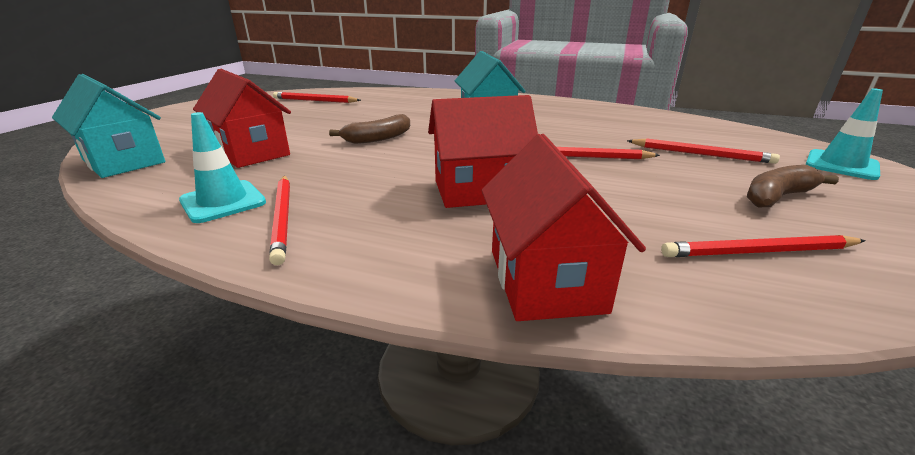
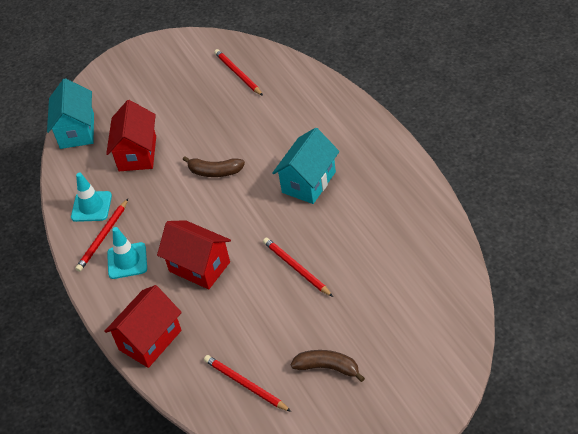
camera: 50 degrees right, 20 degrees up
red pencil [627,138,780,164] -> none
turquoise traffic cone [805,89,883,180] -> turquoise traffic cone moved to [107,227,147,279]

